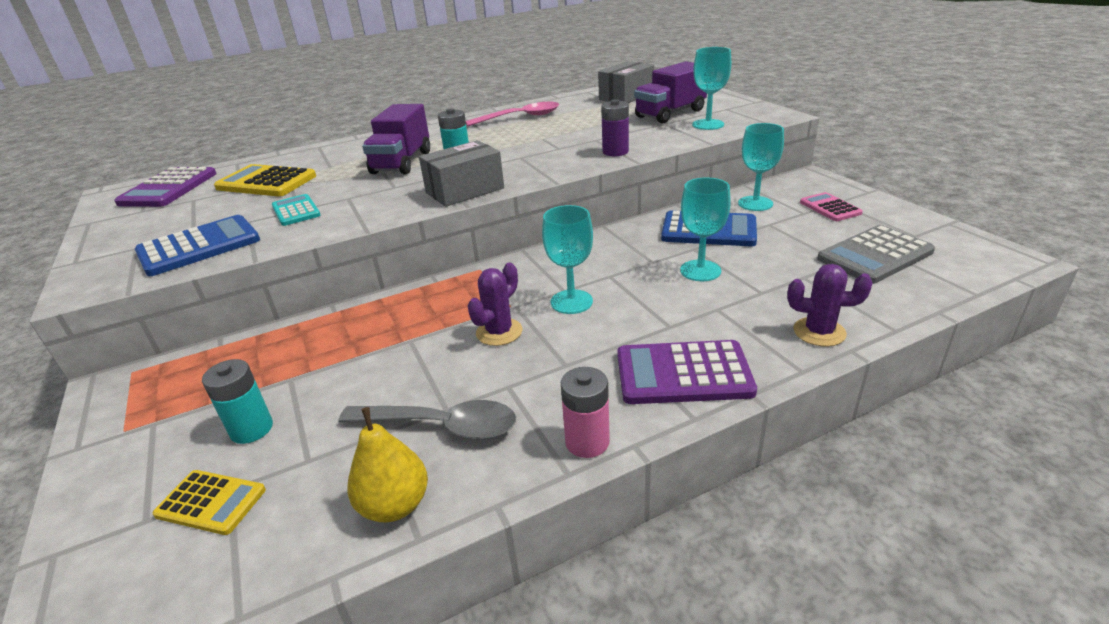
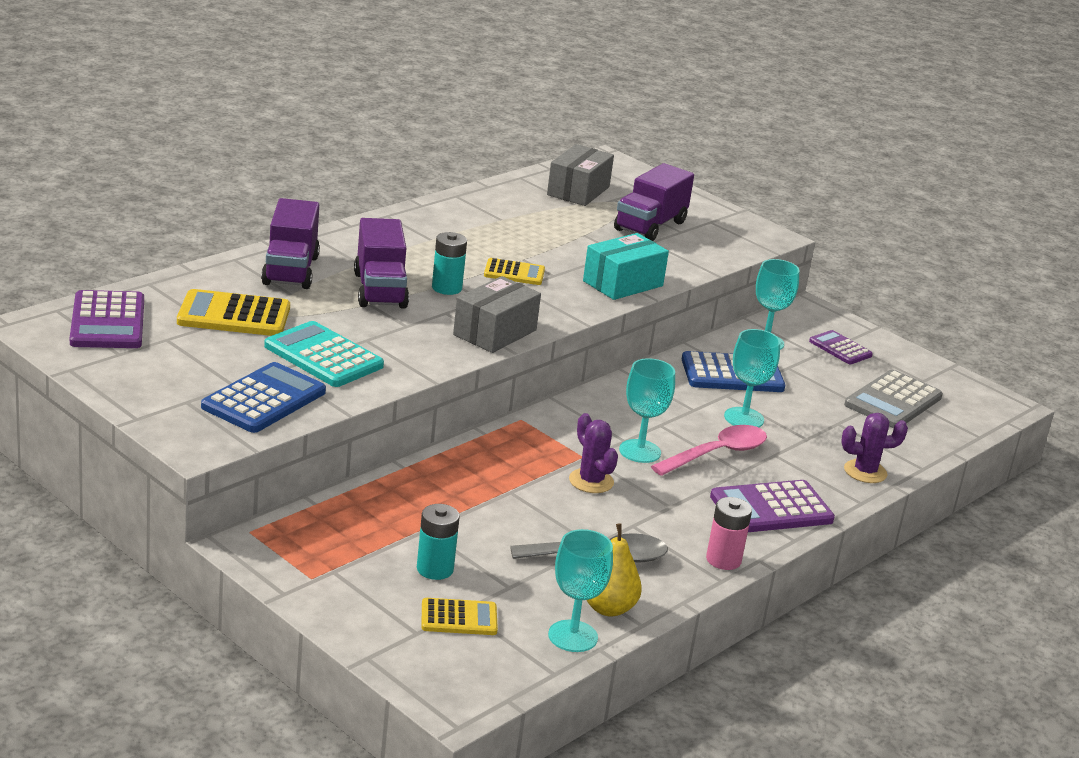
camera: 25 degrees left, 5 degrees down
turquoise calculator [272,194,320,226] -> turquoise calculator [264,321,384,387], size x1.65
pink spoon [466,102,559,126] -> pink spoon moved to [651,425,767,476]
purple cactus [468,263,522,346] -> purple cactus turned 45 degrees counterclockwise [569,413,618,493]
purple battery [601,99,629,156] -> turquoise box [583,233,669,300]
turquoise goblet [692,47,731,130] -> turquoise goblet moved to [548,529,613,652]
pink calculator [800,192,863,221] -> purple calculator [809,330,873,364]
none -> purple truck [261,198,320,289]
none -> yellow calculator [484,258,545,285]

